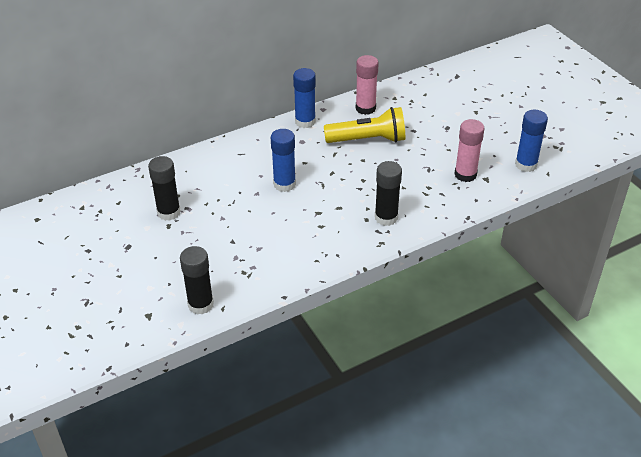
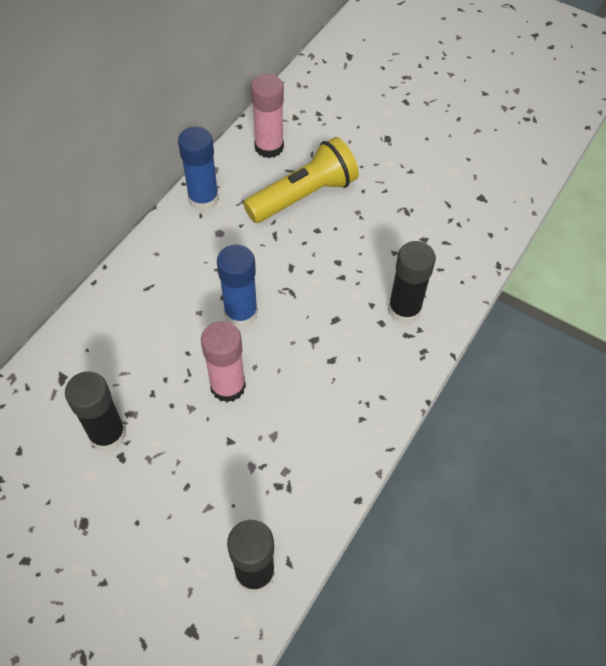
camera: 30 degrees left, 15 degrees up
pink glue stick [454,119,484,182] -> pink glue stick moved to [201,321,246,402]
blue glue stick [515,110,548,172] -> none

